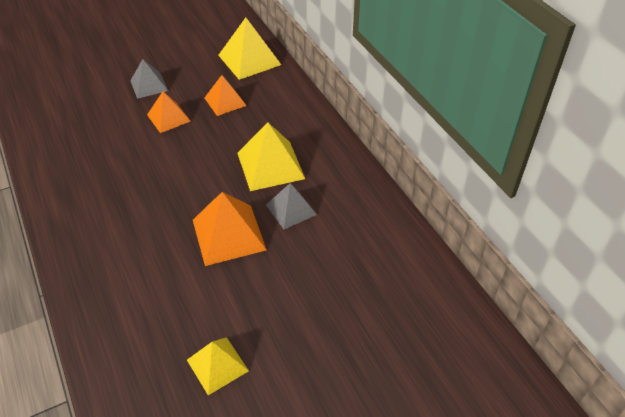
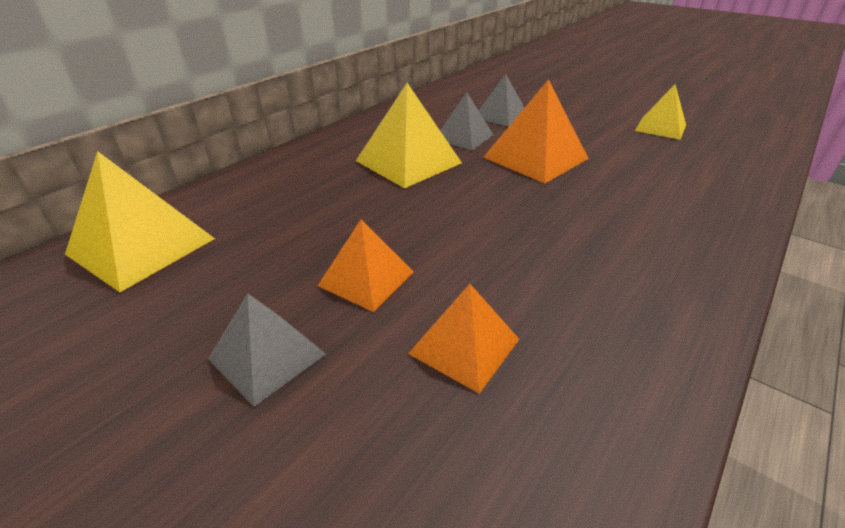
camera: 115 degrees left, 10 degrees down
orange pyramid [205,75,247,116] -> orange pyramid moved to [408,284,520,394]
none -> grey pyramid [479,74,524,127]

